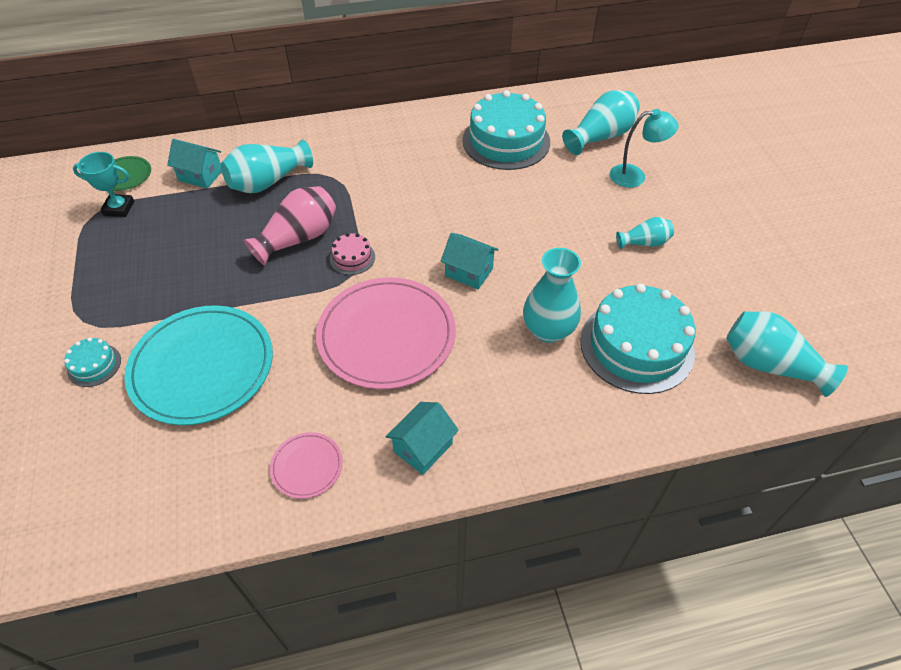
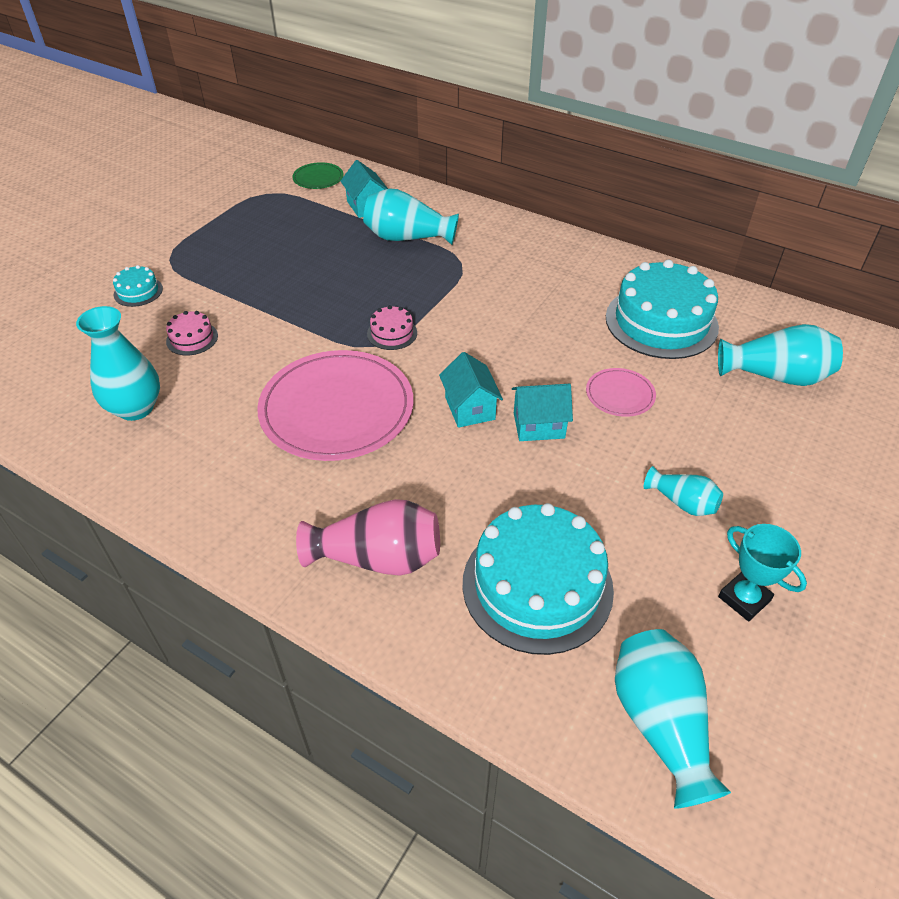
camera: 45 degrees right, 5 degrees down
turquoise trophy [73,152,134,217] -> turquoise trophy moved to [718,524,807,621]
turquoise plate [124,305,273,425] -> pink cake [166,311,218,356]
pink vase [244,186,336,265] -> pink vase moved to [296,499,440,576]
pink plate [270,432,343,499] -> pink plate moved to [586,368,656,417]
turquoise house [386,402,459,475] -> turquoise house moved to [512,384,573,441]
turquoise vase [523,248,581,343] -> turquoise vase moved to [76,306,160,421]
turquoise lamp [610,109,679,188] -> none

